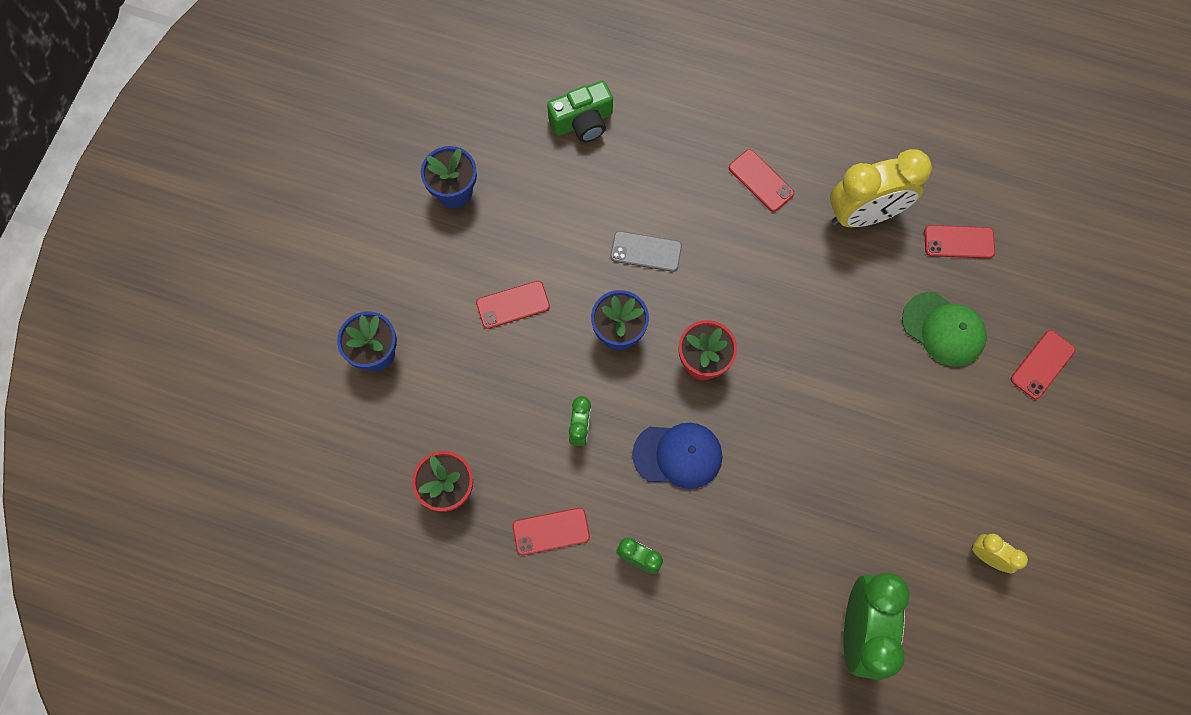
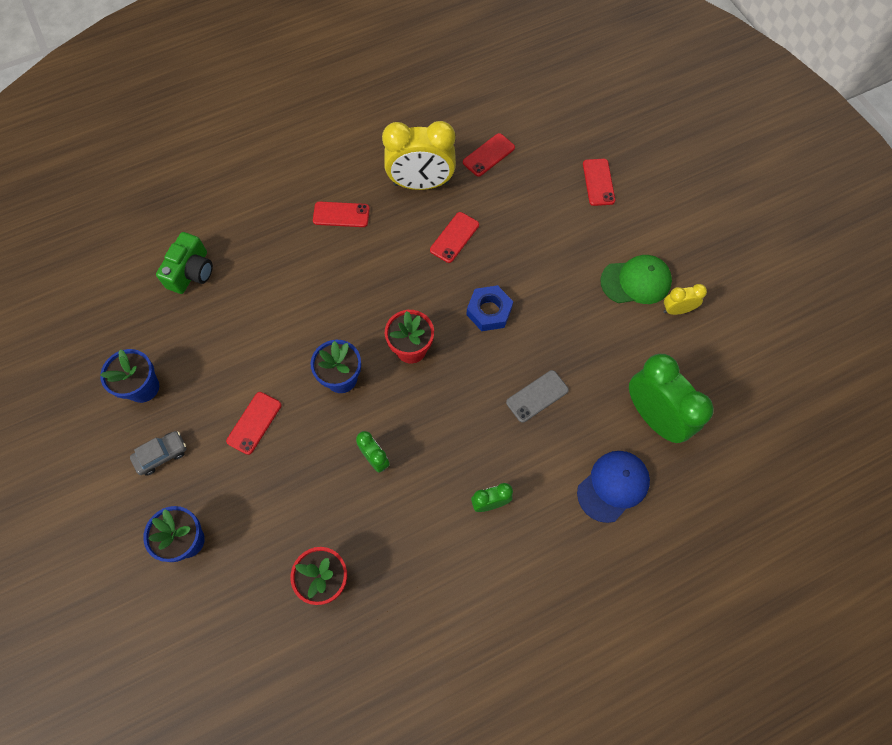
camera: 45 degrees left, 5 degrees down
red phone [513,508,590,555] -> red phone moved to [430,212,479,263]
grey phone [610,231,682,272] -> grey phone moved to [506,370,569,423]
blue cap [632,423,722,489] -> blue cap moved to [577,451,650,523]
yellow clock [830,149,932,227] -> yellow clock turned 60 degrees clockwise [382,121,456,190]
green cap [902,292,987,367] -> green cap moved to [600,255,672,304]
none -> grey car [130,431,186,476]
none -> blue nut [467,285,513,331]

